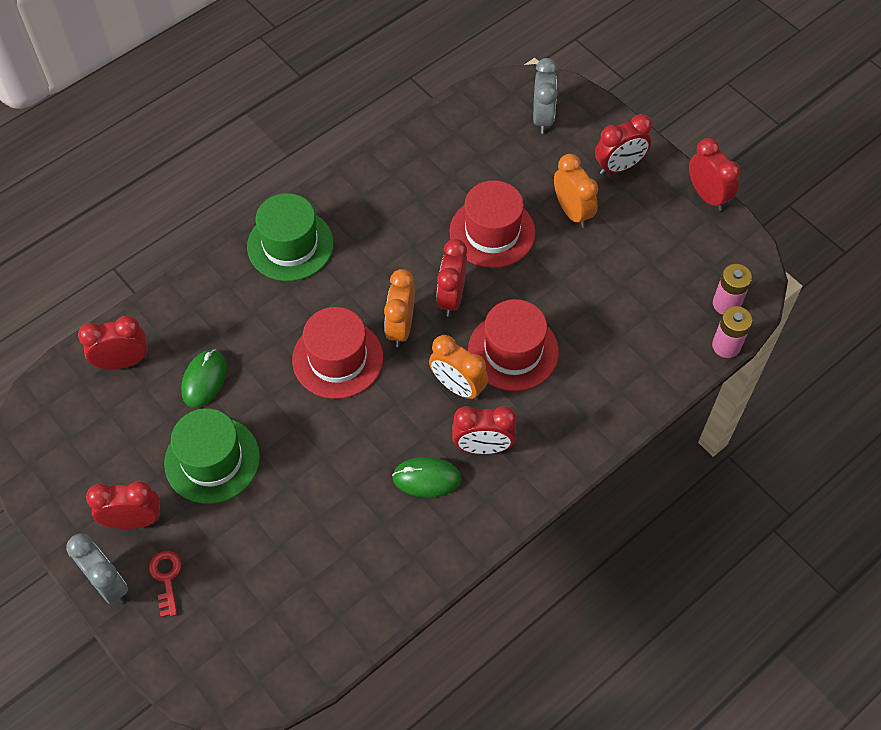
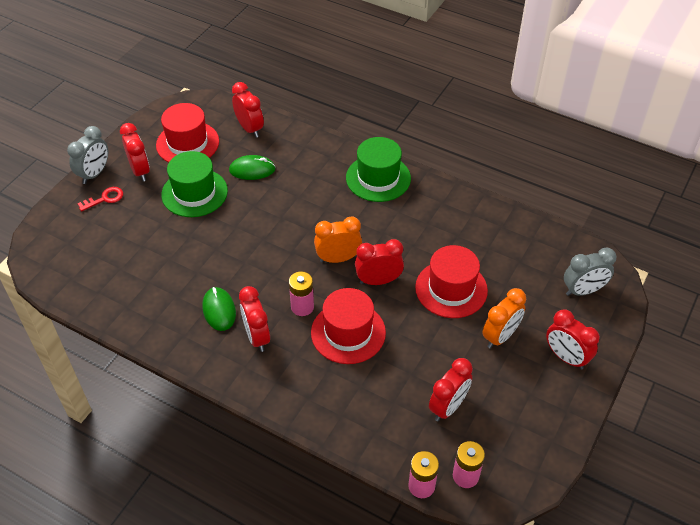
camera: 70 degrees right, 10 degrees down
red hat [292,307,383,399] -> red hat moved to [156,103,219,162]
orange clock [429,335,488,400] -> pink battery [289,271,314,316]
red clock [689,138,740,211] -> red clock moved to [429,358,473,421]

